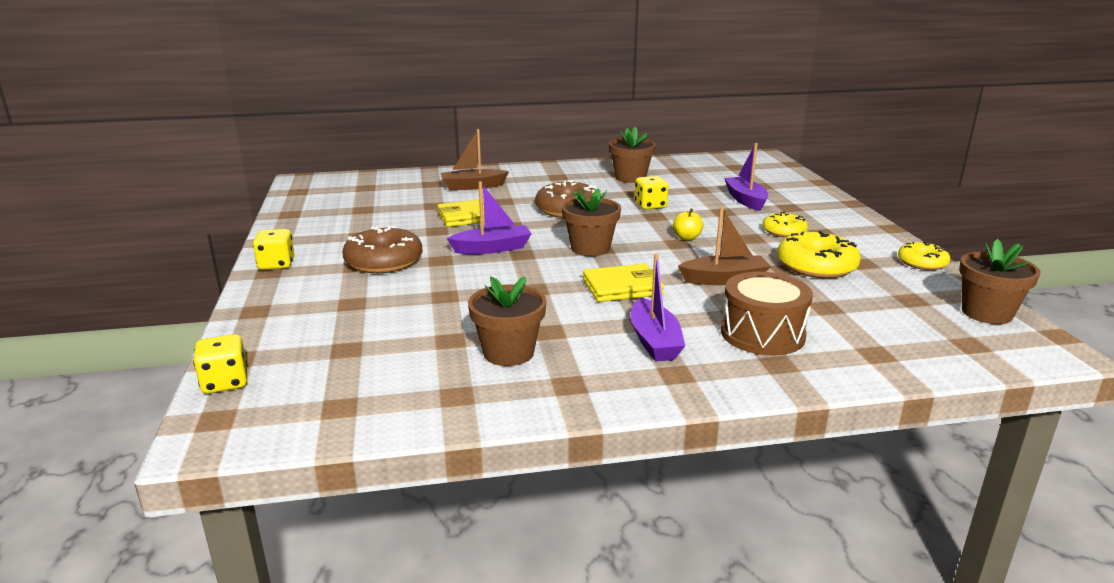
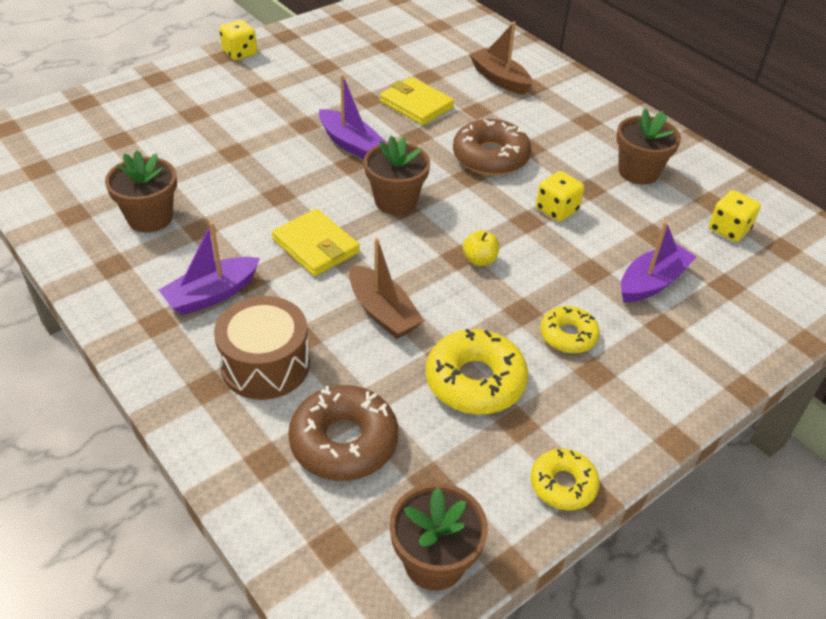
camera: 60 degrees right, 20 degrees up
yellow dice [193,334,248,394] -> yellow dice moved to [709,190,761,242]
brown donut [342,225,423,273] -> brown donut moved to [288,385,398,481]

